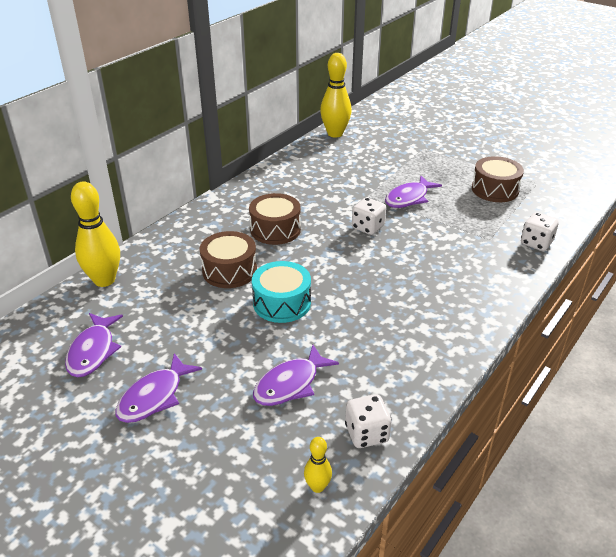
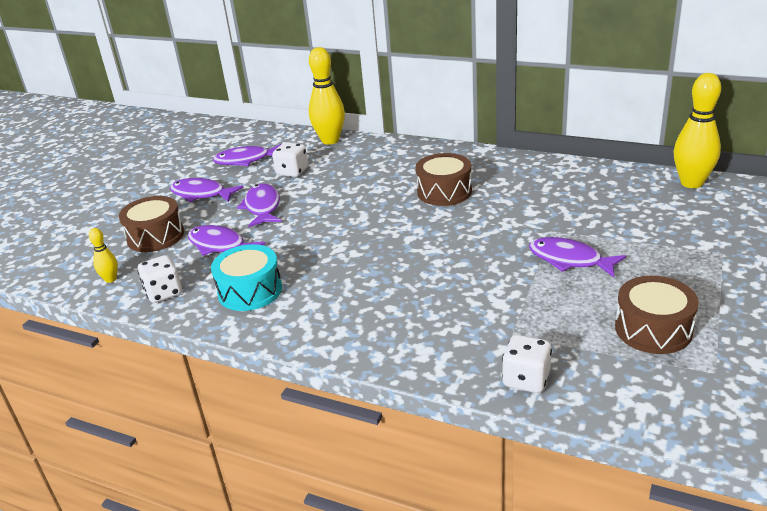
camera: 80 degrees right, 5 degrees down
brown drum [199,231,257,288] -> brown drum moved to [119,196,184,252]
turquoise drum [252,261,311,323] -> turquoise drum moved to [211,244,282,311]
white dice [352,198,386,235] -> white dice moved to [272,142,308,177]
none -> purple fish [237,183,281,227]

